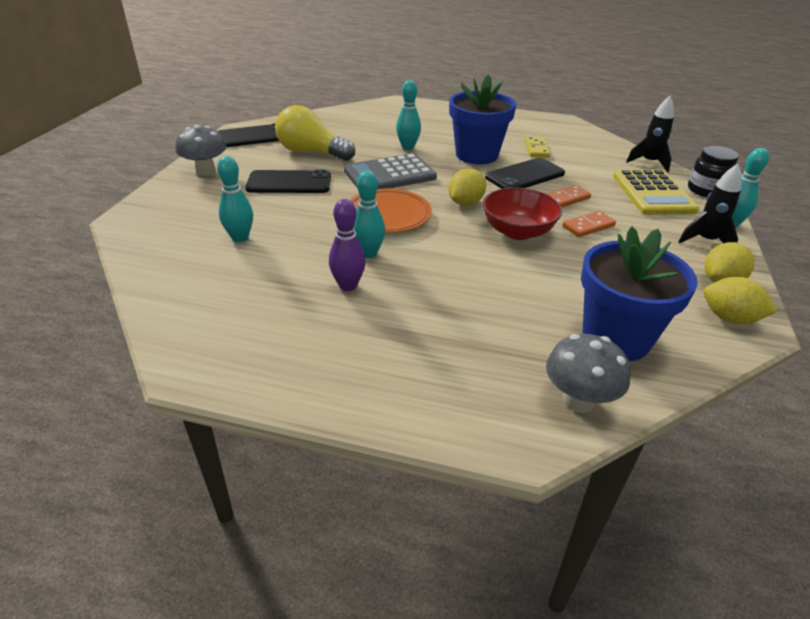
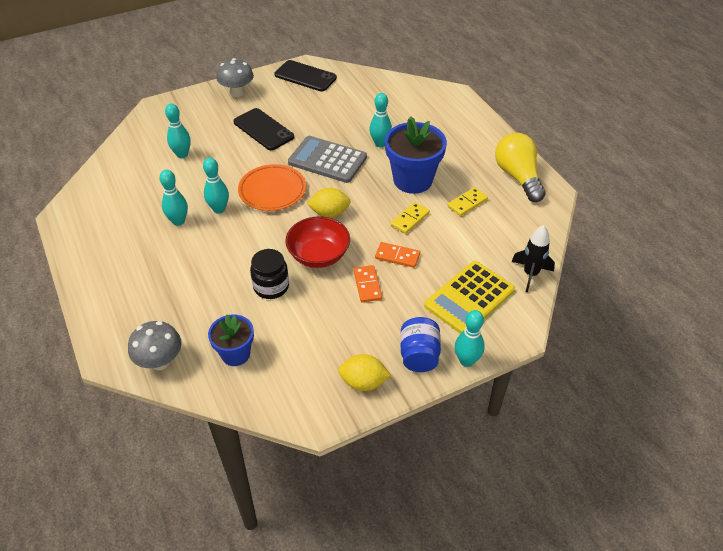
camera: 50 degrees right, 10 degrees up
yellow light bulb [275,105,355,161] -> yellow light bulb moved to [495,133,546,202]
purple bowling pin [329,199,366,291] -> turquoise bowling pin [159,170,188,226]
black phone [485,158,565,189] -> yellow domino [391,202,430,234]
orange domino [562,211,616,237] -> orange domino turned 60 degrees clockwise [354,265,382,302]
blue flower pot [581,226,698,361] -> blue flower pot [208,314,254,366], size x0.60
black rocket [678,164,742,243] -> blue jar [400,317,441,372]
black jar [688,146,739,197] -> black jar moved to [250,249,289,299]
yellow lemon [703,277,777,324] -> none

